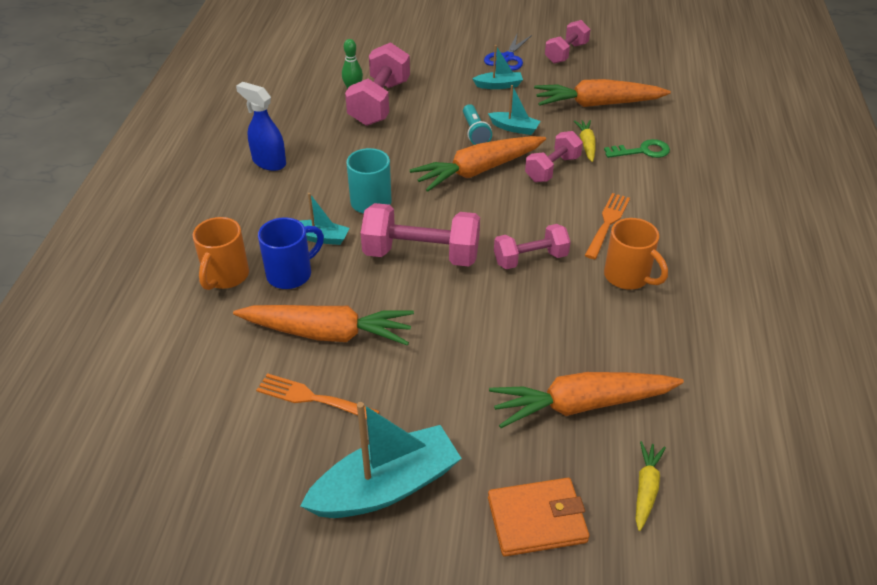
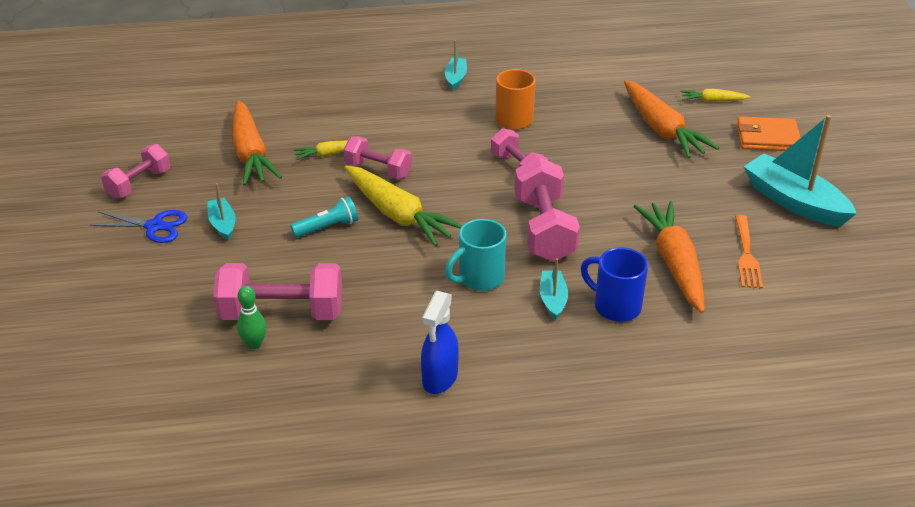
camera: 105 degrees left, 5 degrees down
orange mug [192,217,249,290] -> none
orange carrot [410,136,546,192] -> yellow carrot [344,166,463,246]
turquoise boat [488,85,541,135] -> turquoise boat moved to [445,40,467,90]
orange wallet [488,478,590,557] -> orange wallet turned 60 degrees counterclockwise [737,116,801,151]
pink dumbbell [545,20,590,63] -> pink dumbbell turned 75 degrees counterclockwise [101,144,170,199]
orange fork [585,193,630,259] -> none
green key [604,139,670,158] -> none

